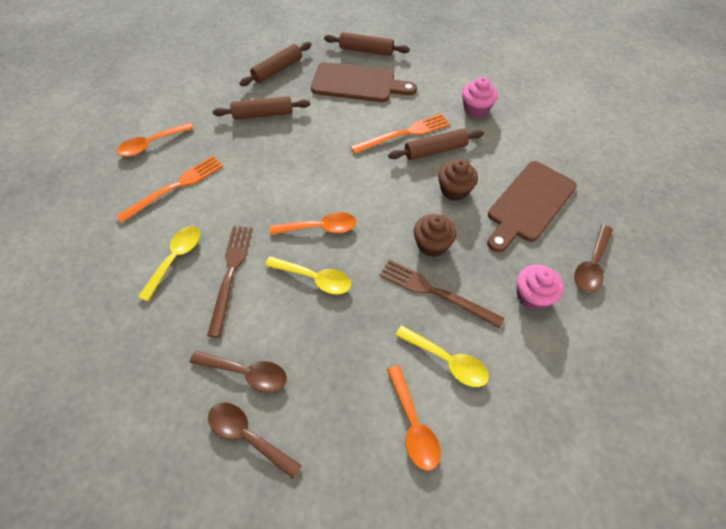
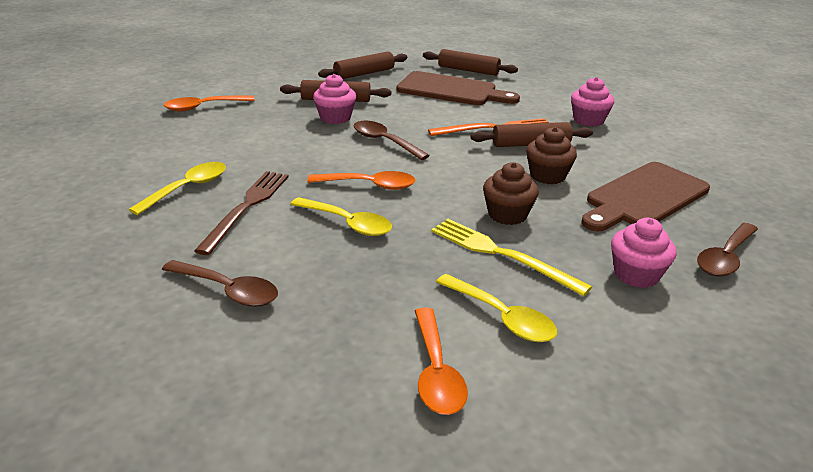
camera: 10 degrees right, 25 degrees down
orange fork [116,156,223,223] -> none
brown spoon [208,403,302,479] -> brown spoon moved to [354,121,430,160]
brown fork [379,260,505,329] -> yellow fork [431,219,592,296]
none -> pink cupcake [313,74,356,124]

